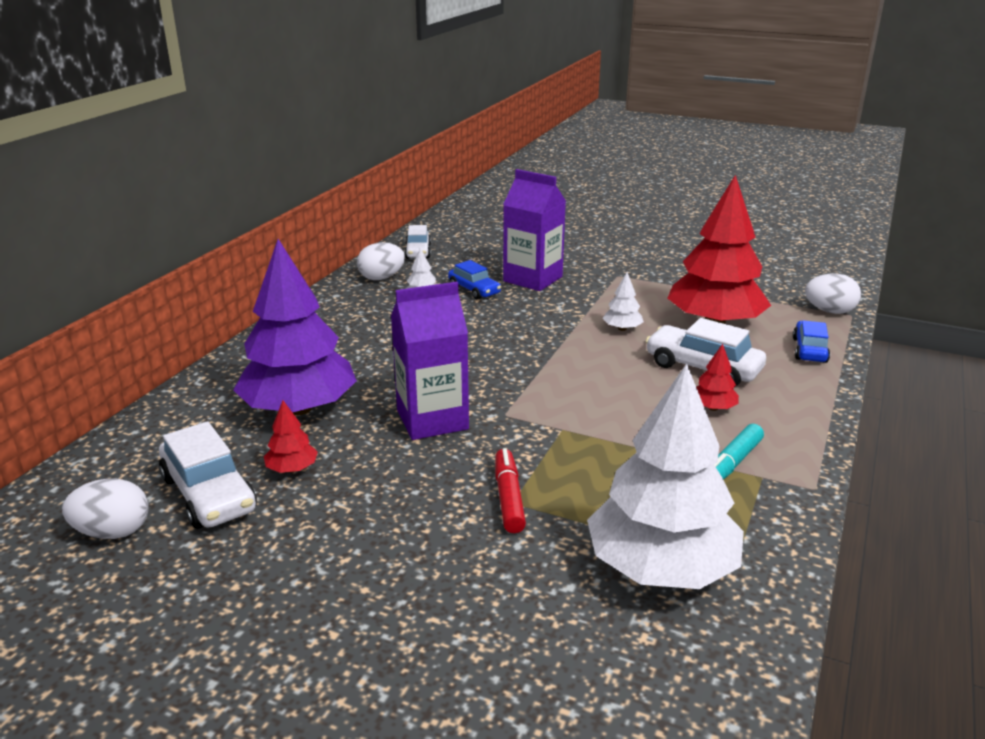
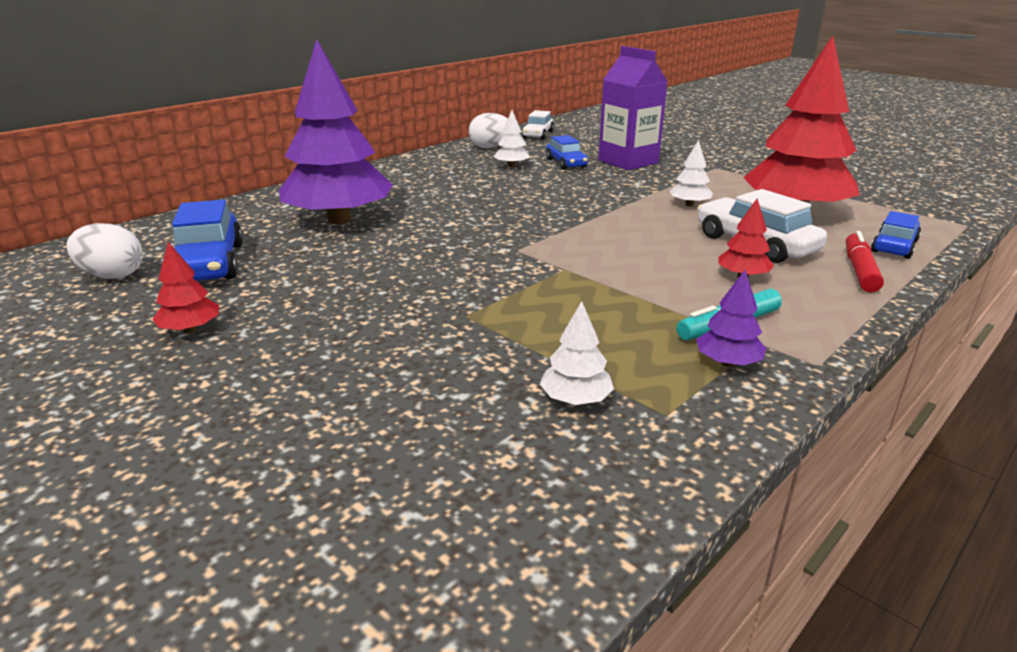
camera: 20 degrees right, 0 degrees up
white car [159,421,257,529] -> blue car [172,200,243,281]
red tree [264,401,318,473] -> red tree moved to [152,242,219,333]
purple carton [391,282,469,440] -> none
red marker [495,448,526,533] -> red marker moved to [846,231,884,293]
white tree [587,363,744,589] -> white tree [540,301,614,405], size x0.40
white egg [805,274,861,314] -> none
none -> purple tree [696,270,766,367]

